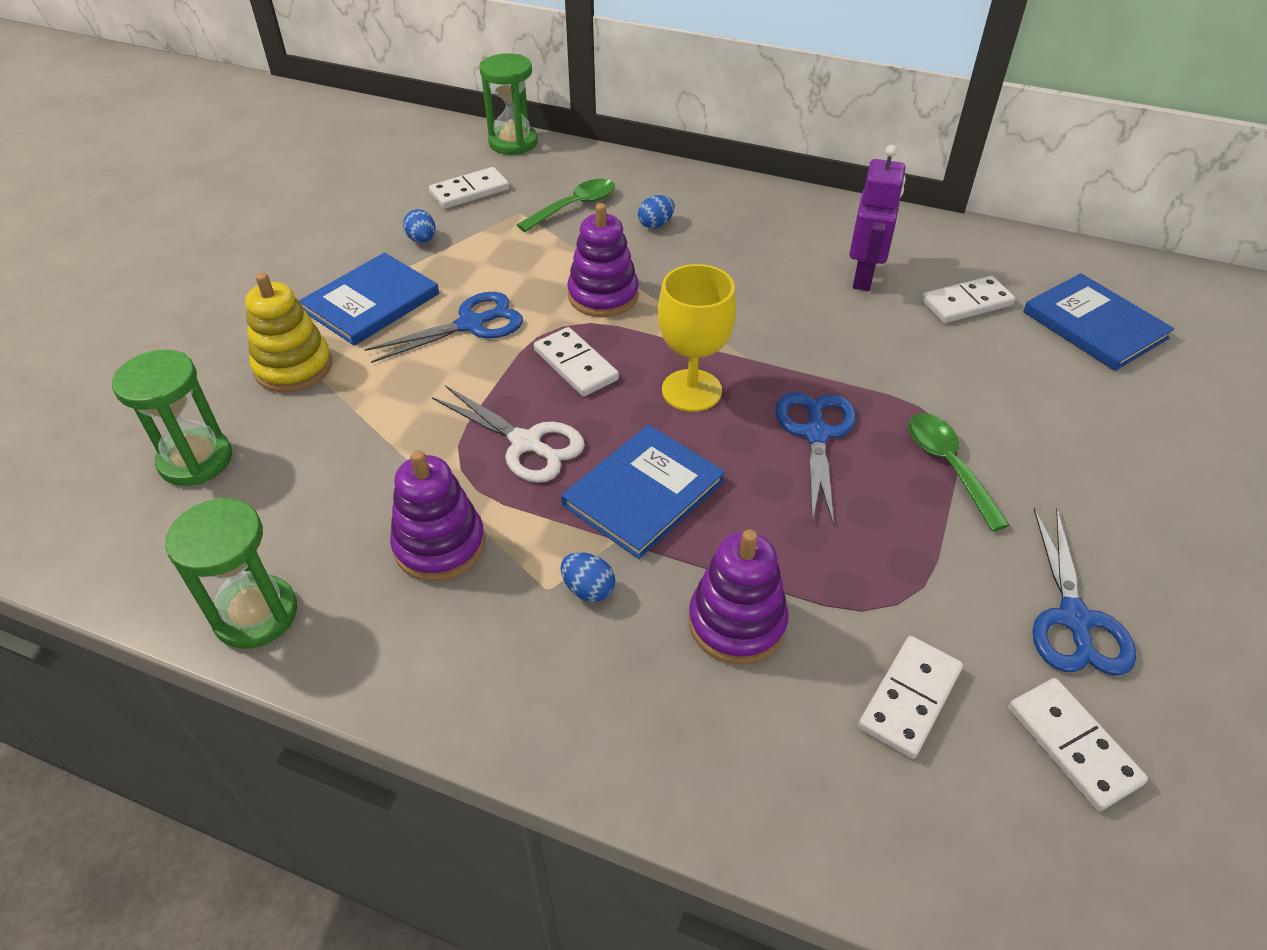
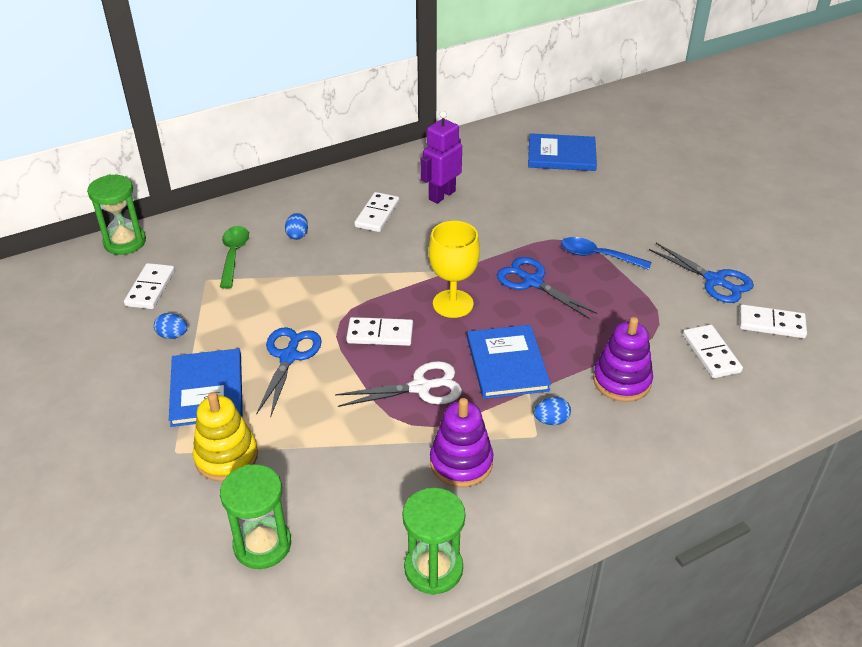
camera: 50 degrees left, 5 degrees down
purple stacking toy [567,203,639,317] -> none
purple robot [849,145,906,291] -> purple robot turned 105 degrees counterclockwise [421,111,462,204]
green spoon [908,413,1010,531] -> blue spoon [561,237,652,270]
white domino [922,276,1015,323] -> white domino moved to [354,192,399,232]

